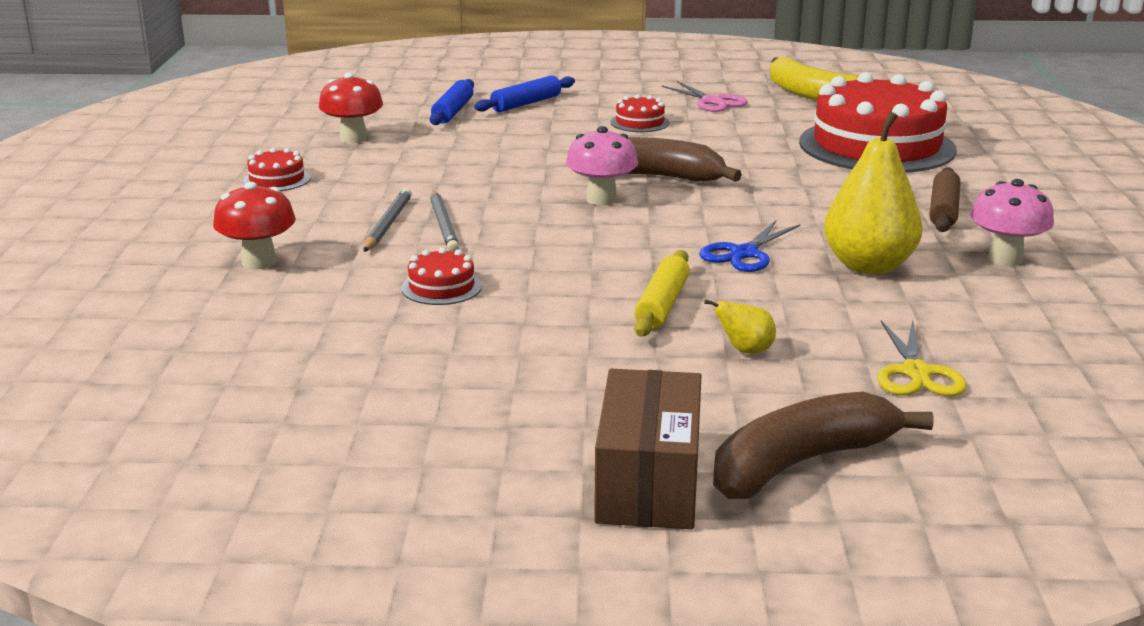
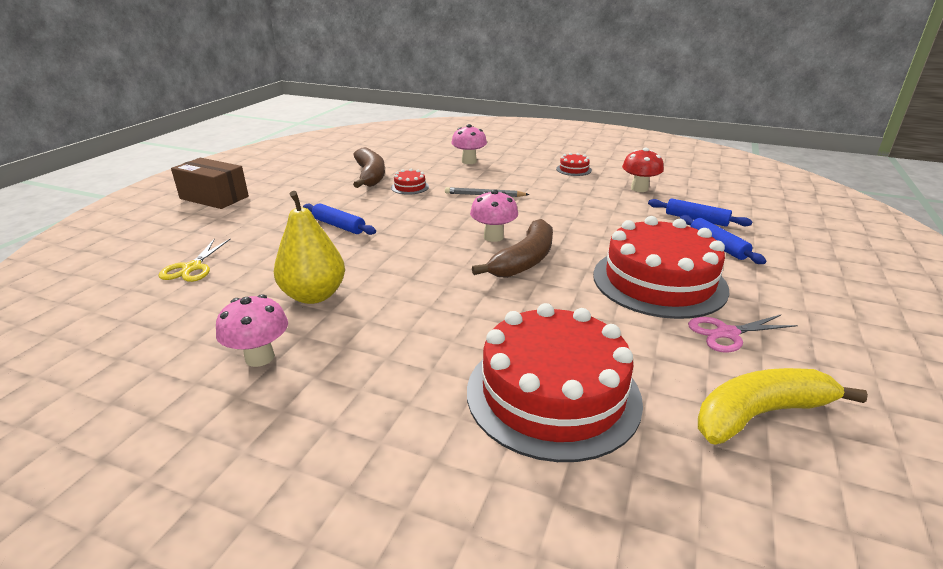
camera: 110 degrees right, 5 degrees up
red mushroom [213,182,296,269] -> pink mushroom [451,124,487,164]
grey pencil [364,188,412,252] -> none
red cake [611,94,670,132] -> red cake [593,216,729,319], size x2.48
yellow rolling pin [634,250,690,336] -> blue rolling pin [303,203,376,235]
blue scissors [699,220,800,272] -> none
yellow pear [704,299,776,354] -> none
brown banana [713,392,934,499] -> brown banana moved to [353,147,385,188]
yellow scissors [877,320,967,396] -> yellow scissors turned 105 degrees counterclockwise [159,238,230,282]
brown rolling pin [930,167,960,232] -> none

